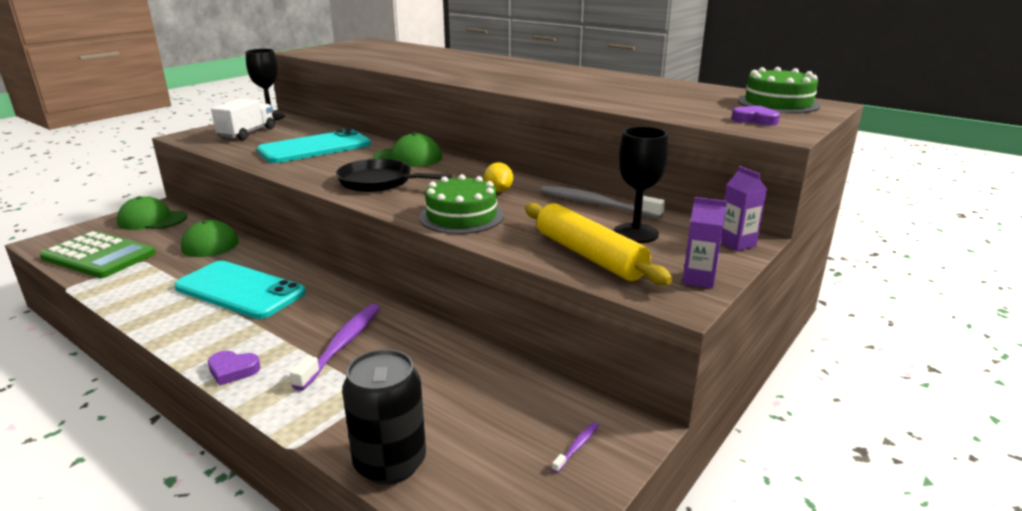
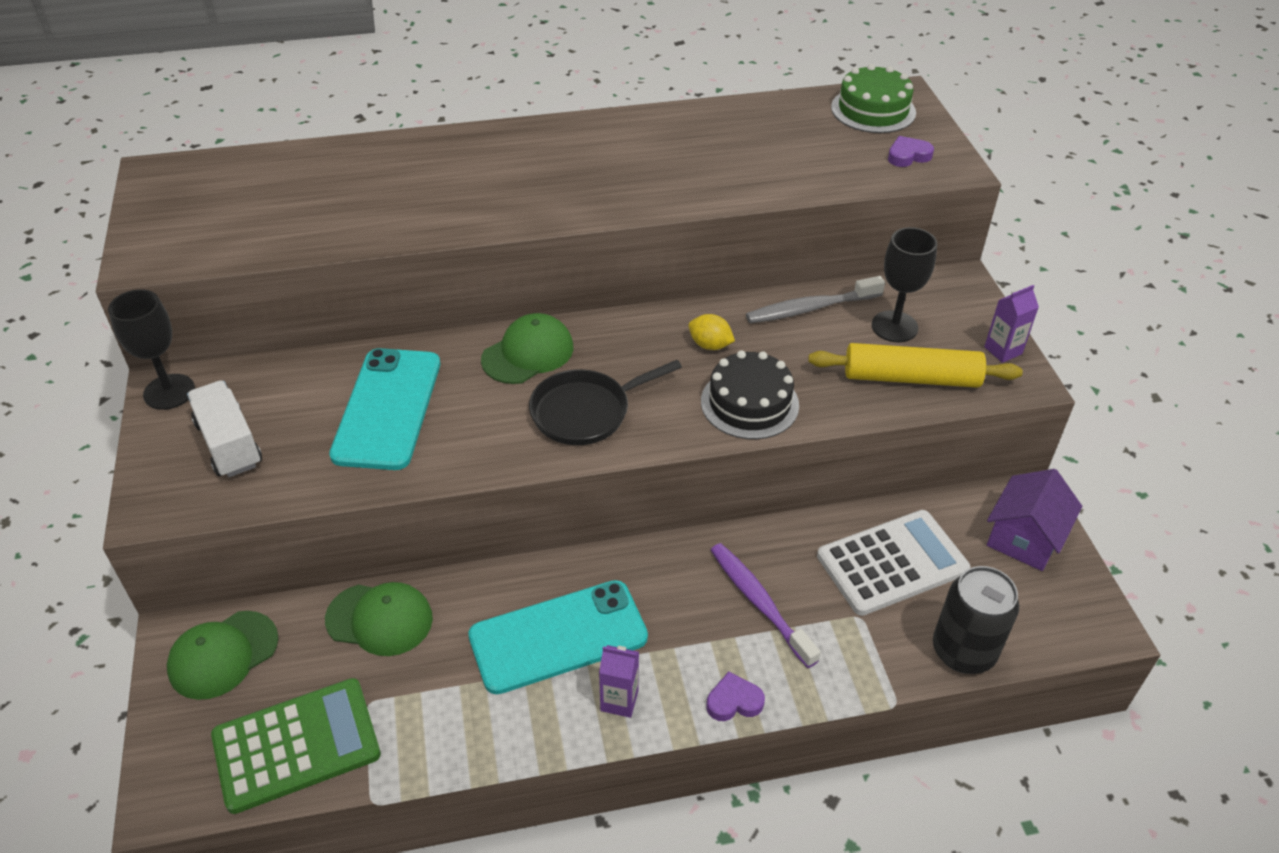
camera: 50 degrees left, 20 degrees up
purple heart [208,351,261,386] -> purple heart turned 150 degrees counterclockwise [707,672,765,721]
green cake [419,174,504,234] -> black cake [701,351,799,439]
purple toothbrush [552,422,599,473] -> purple house [987,469,1082,571]
purple carton [721,166,767,251] -> purple carton moved to [599,645,639,718]
none -> white calculator [817,510,970,616]

